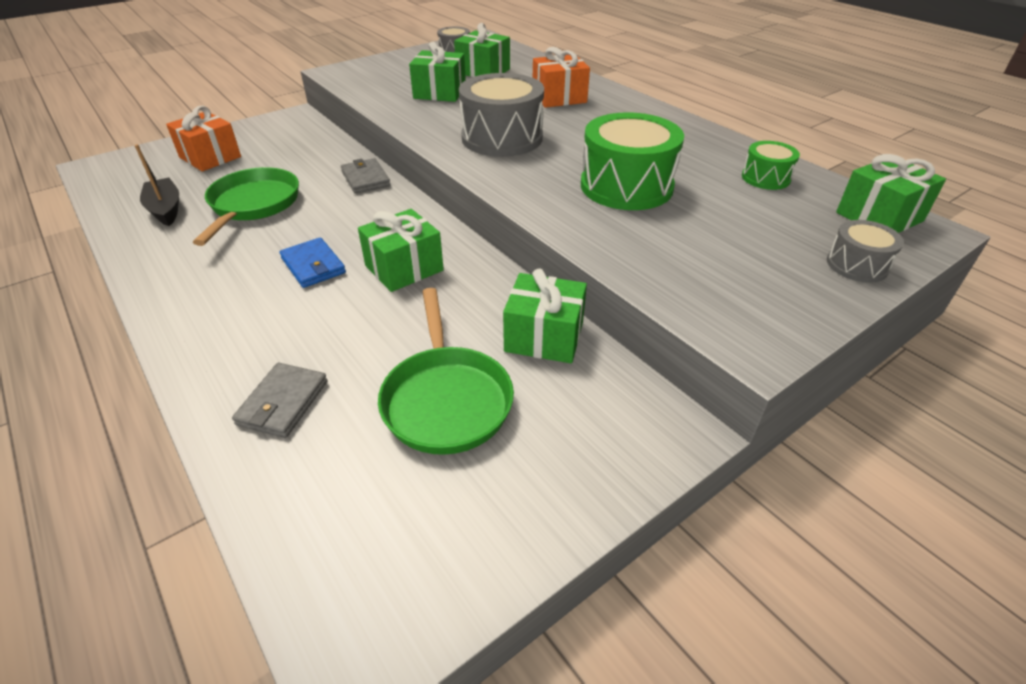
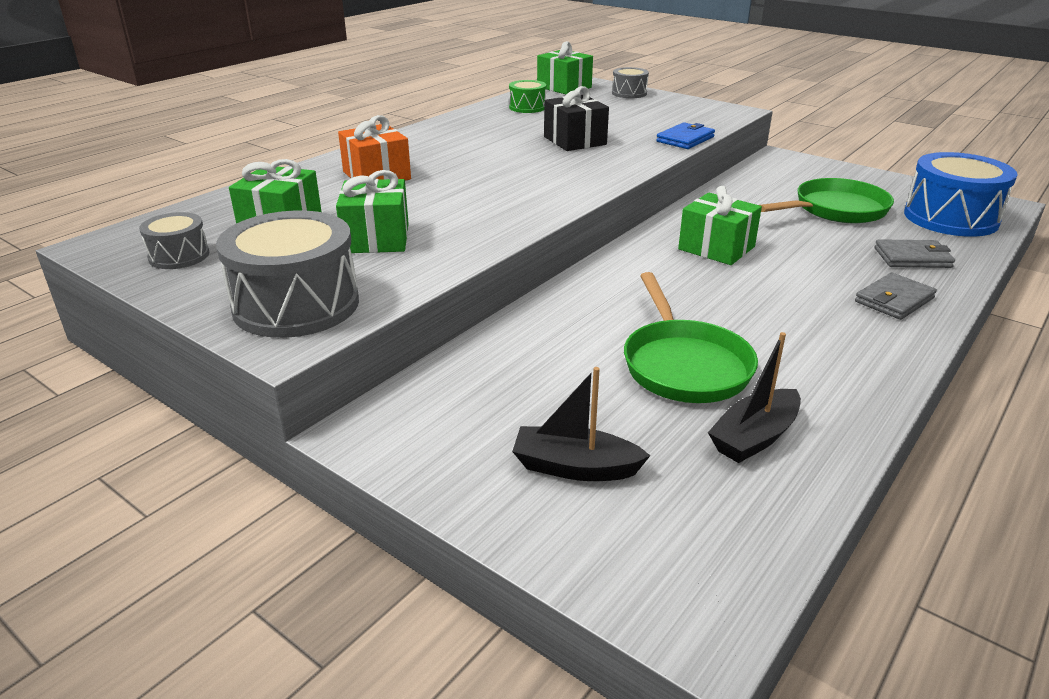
camera: 105 degrees left, 10 degrees down
orange gift [166,106,241,171] -> black boat [512,367,650,481]
green pan [193,167,299,246] -> green pan turned 90 degrees counterclockwise [624,272,758,403]
blue wallet [280,237,346,288] -> blue wallet moved to [656,122,715,149]
grey wallet [341,158,391,194] -> grey wallet moved to [855,273,937,320]
grey drum [459,73,544,157] -> grey drum moved to [216,211,359,338]
green gift [503,269,587,363] -> none
green drum [581,112,684,210] -> black gift [544,86,609,151]
none -> blue drum [904,152,1018,237]

